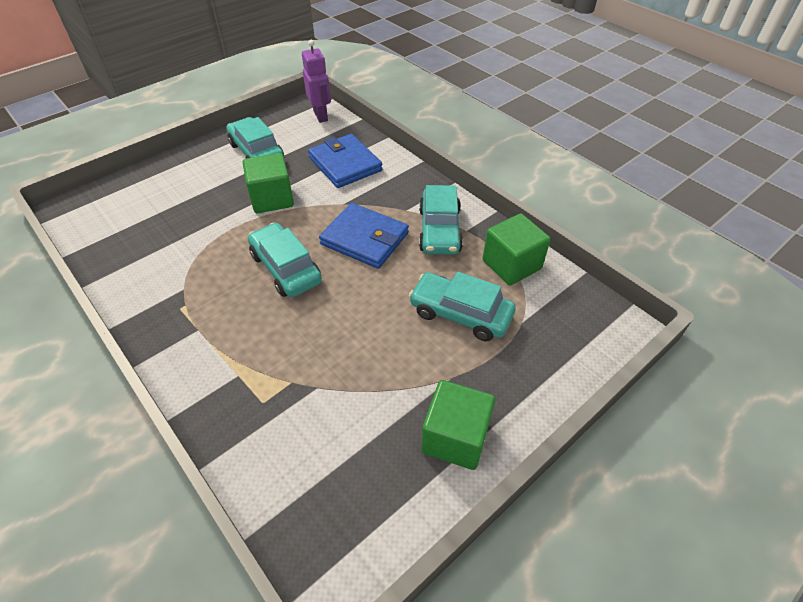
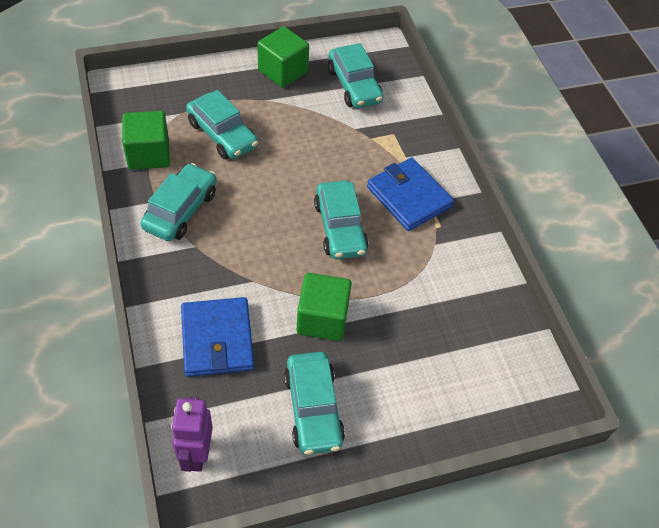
camera: 160 degrees left, 5 degrees up
blue wallet [319,203,409,269] -> blue wallet moved to [367,158,454,231]
none -> turquoise car [328,43,383,108]

